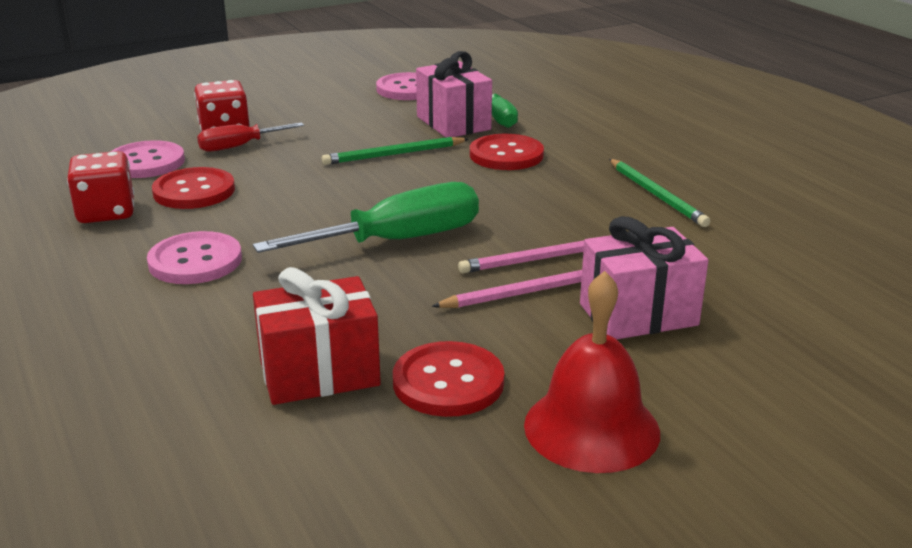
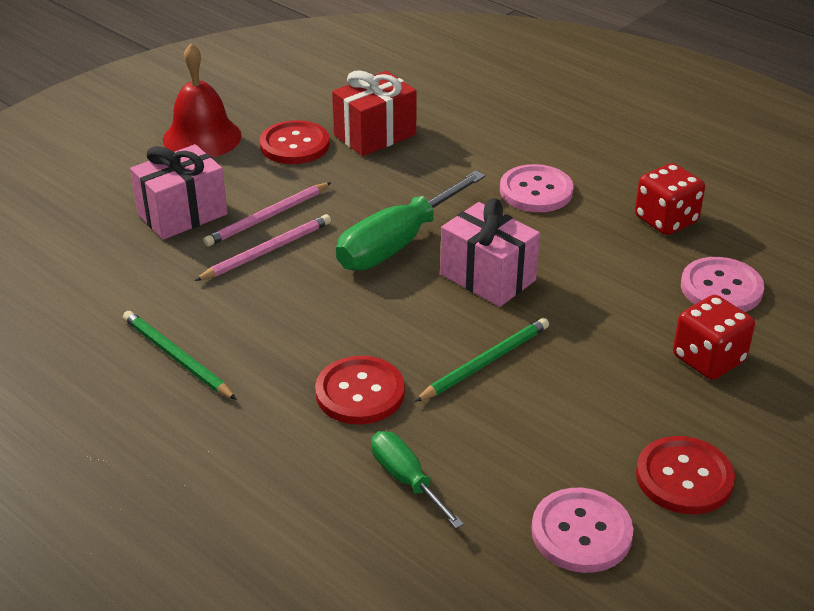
camera: 160 degrees right, 10 degrees up
red button [152,167,235,209] -> red button moved to [636,436,735,514]
red screwdriver [197,122,304,152] -> none
pink gift [416,51,492,137] -> pink gift moved to [440,198,540,307]

